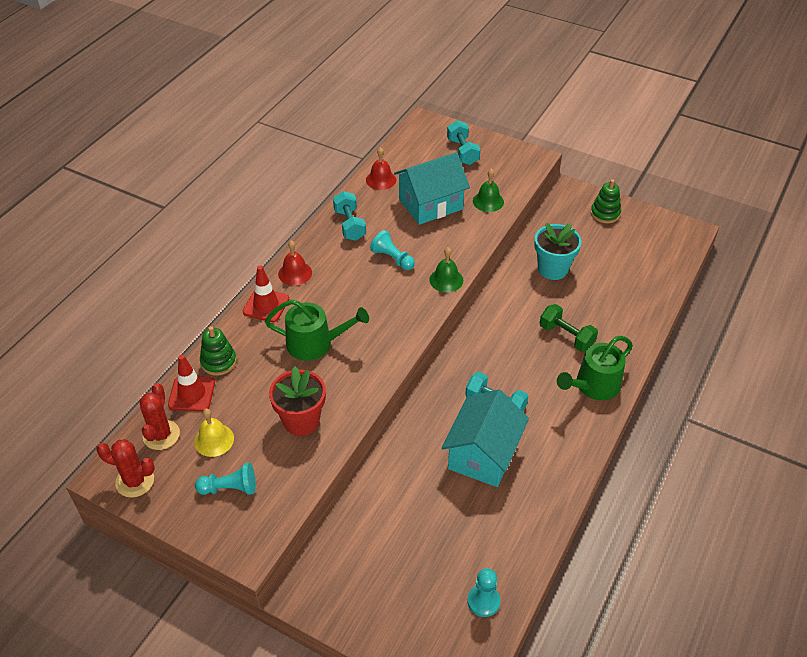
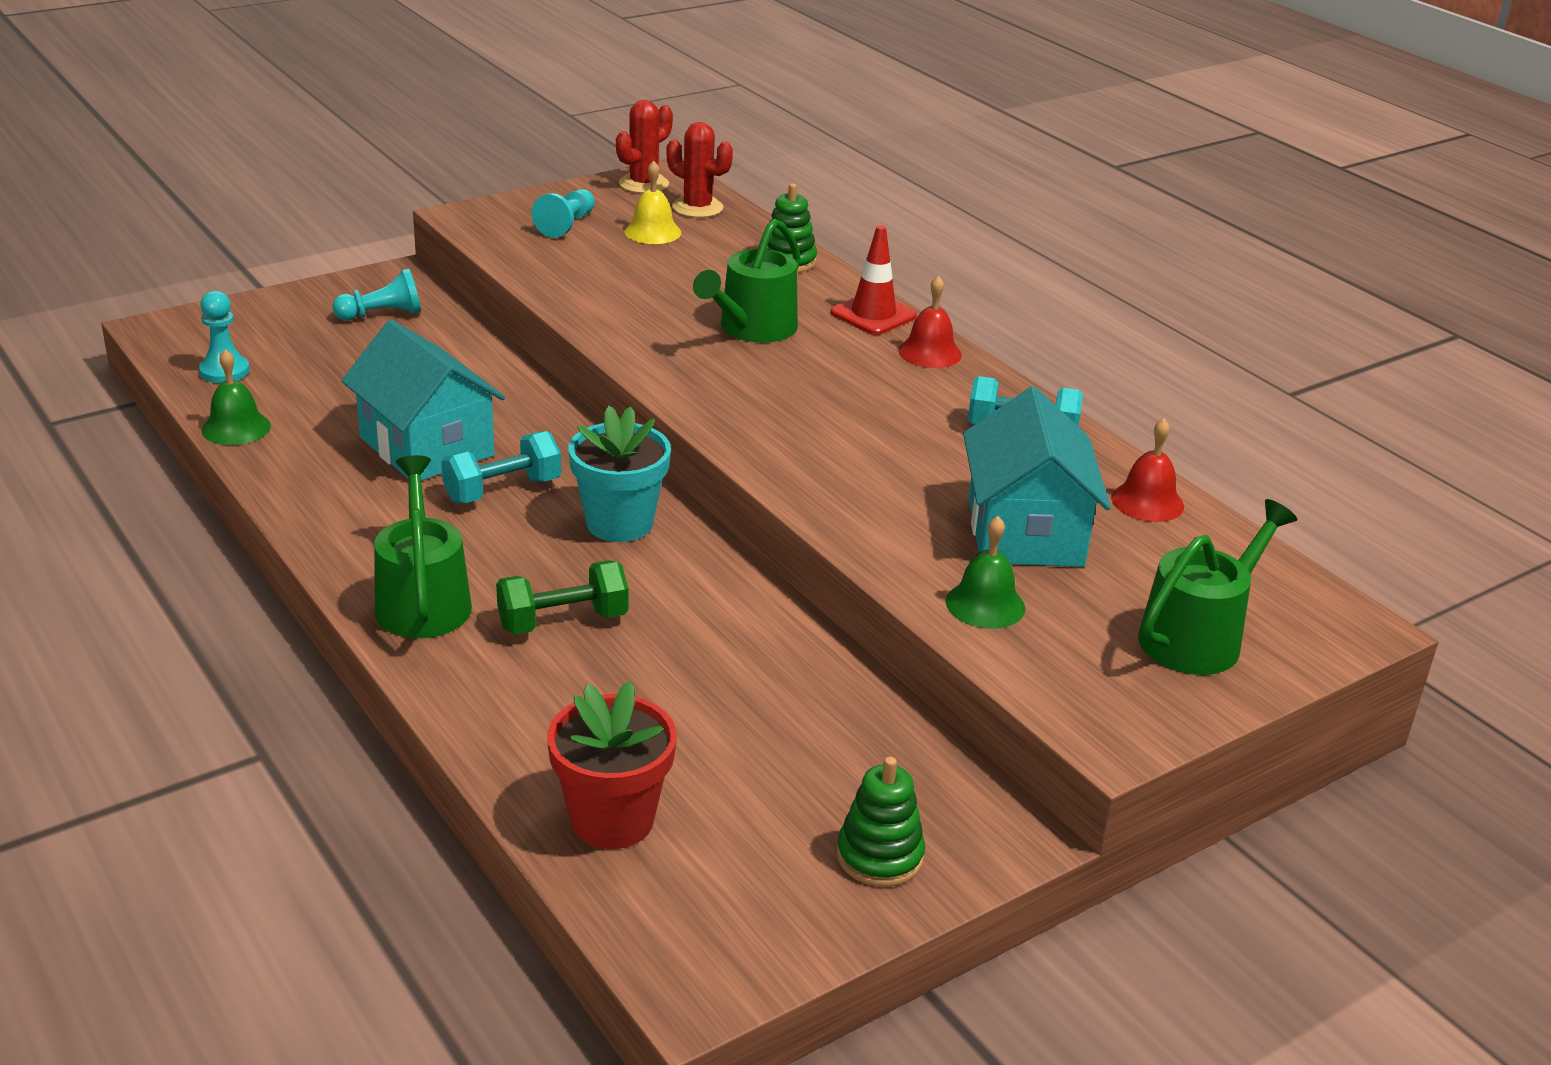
camera: 115 degrees right, 15 degrees down
red traffic cone [168,355,215,411] -> none
red flower pot [269,366,326,436] -> red flower pot moved to [547,681,677,849]
turquoise pawn [370,230,415,270] -> turquoise pawn moved to [332,268,421,320]
green bell [429,247,463,292] -> green bell moved to [201,349,271,445]
turquoise dumbbell [447,120,480,165] -> green watering can [1138,499,1298,675]
turquoise flower pot [534,223,582,280] -> turquoise flower pot moved to [568,406,671,542]

